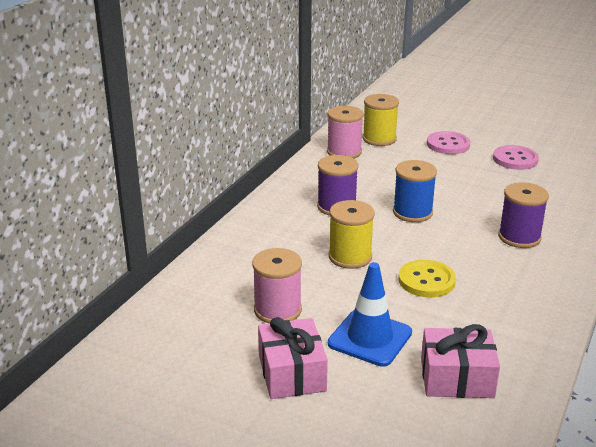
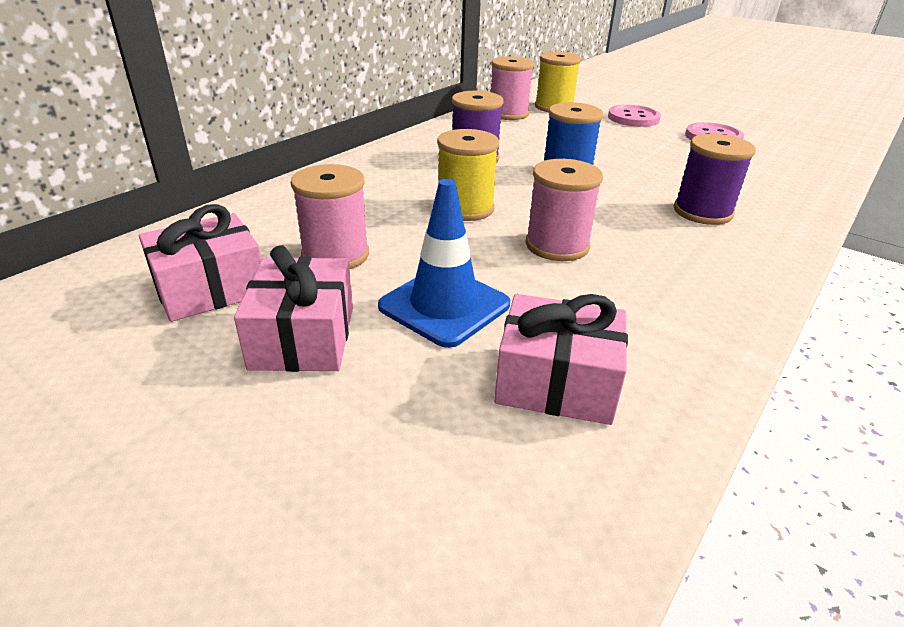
camera: 10 degrees right, 5 degrees up
yellow button [398,260,456,297] -> pink spool [525,159,603,261]
none -> pink gift [139,204,262,322]

